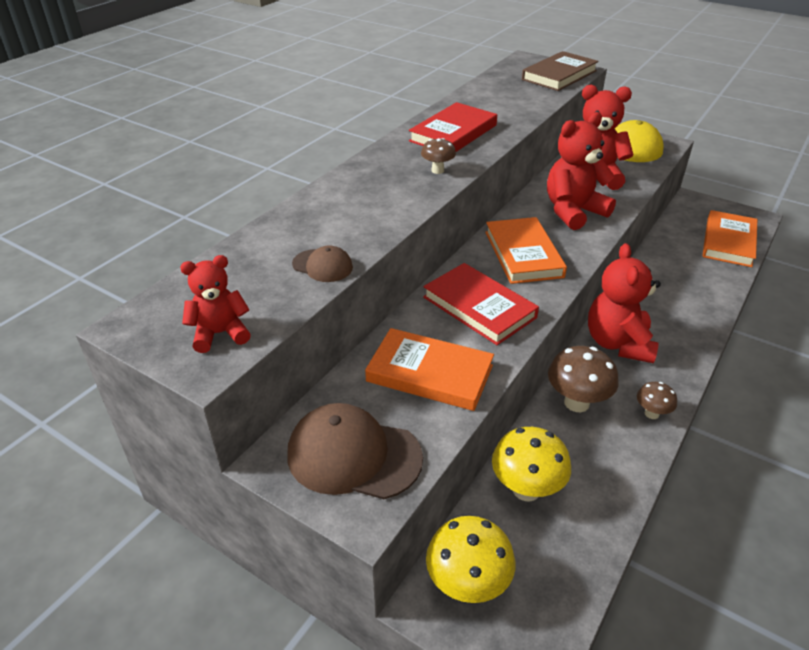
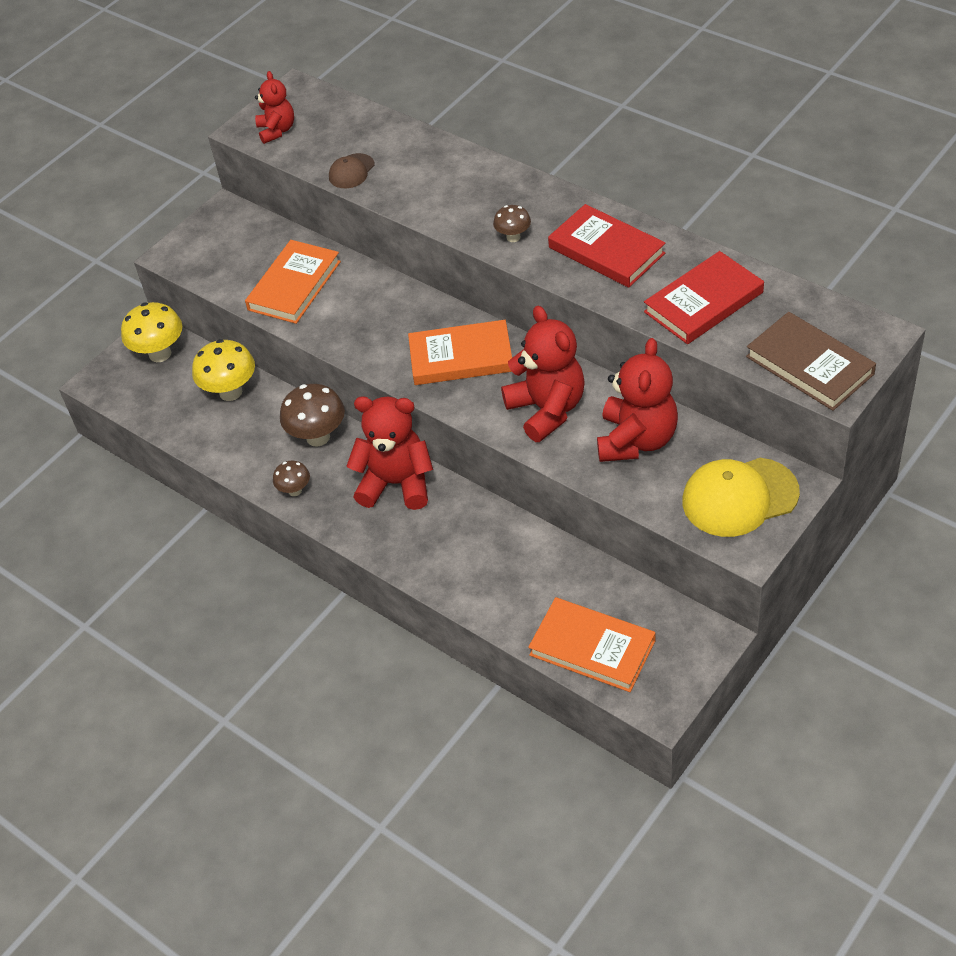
camera: 100 degrees right, 10 degrees up
brown cap [288,403,423,499] -> none
red book [423,263,539,345] -> red book moved to [644,251,764,344]

